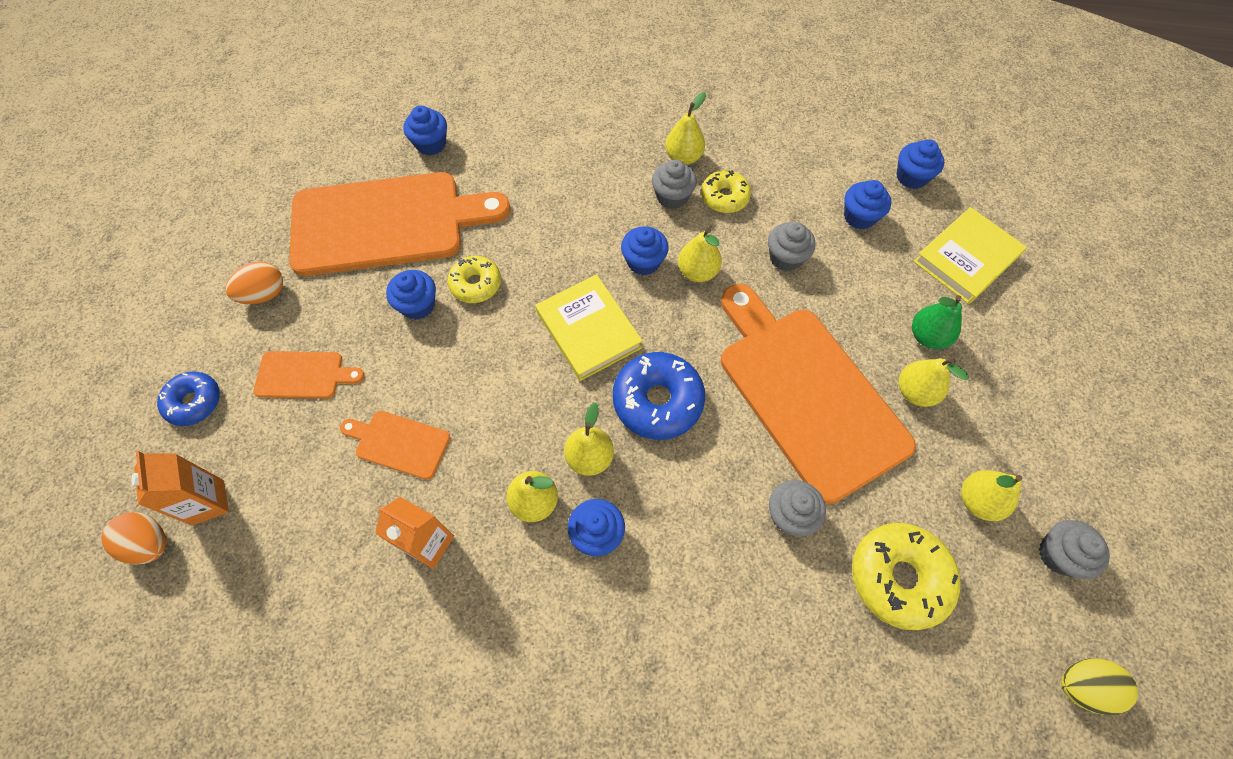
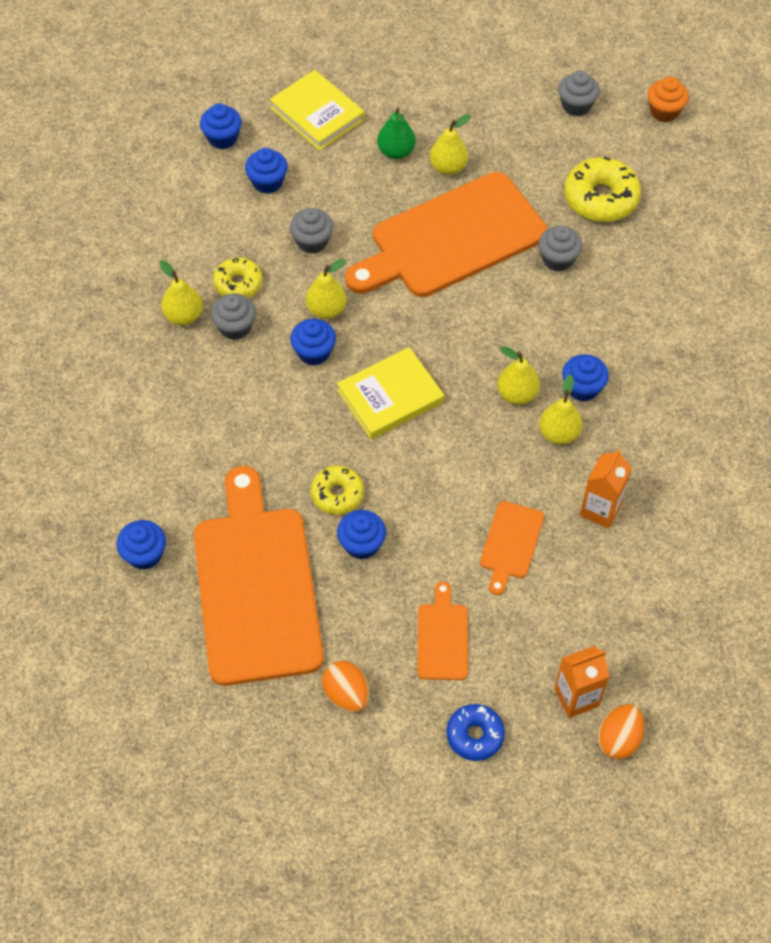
camera: 90 degrees left, 5 degrees down
blue donut [613,352,705,440] -> none
yellow pear [961,470,1022,521] -> none
yellow egg [1061,659,1138,715] -> orange cupcake [647,77,689,122]

